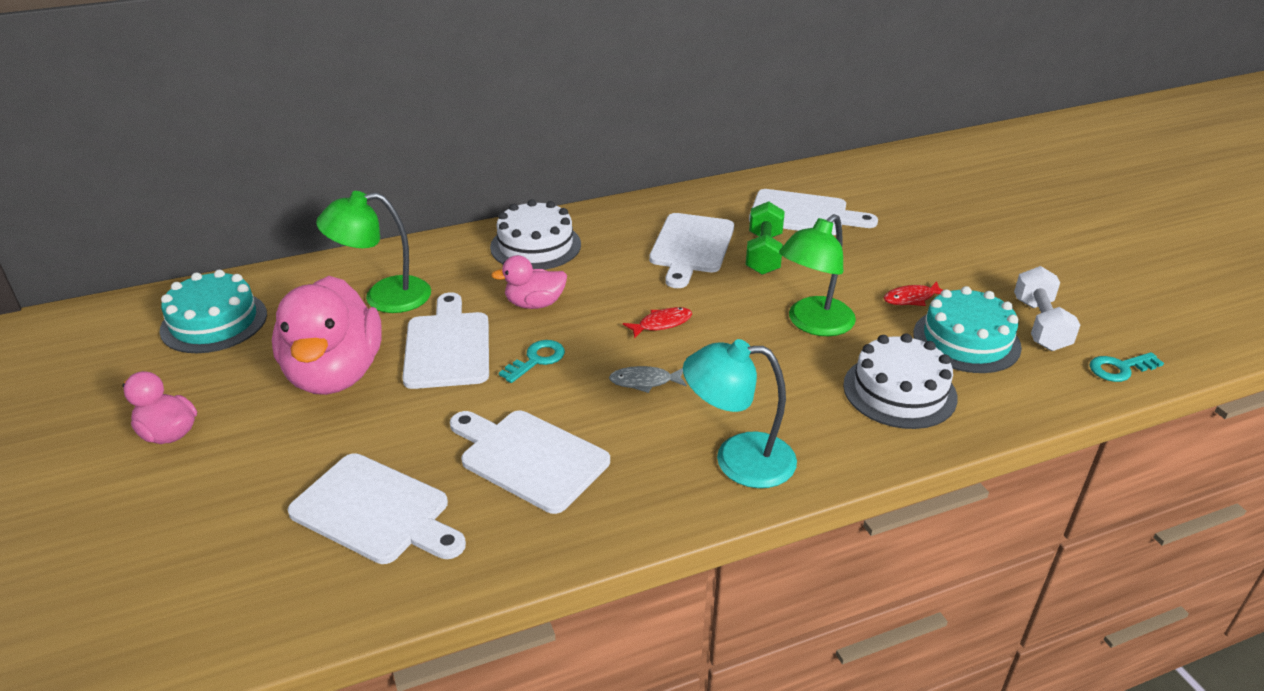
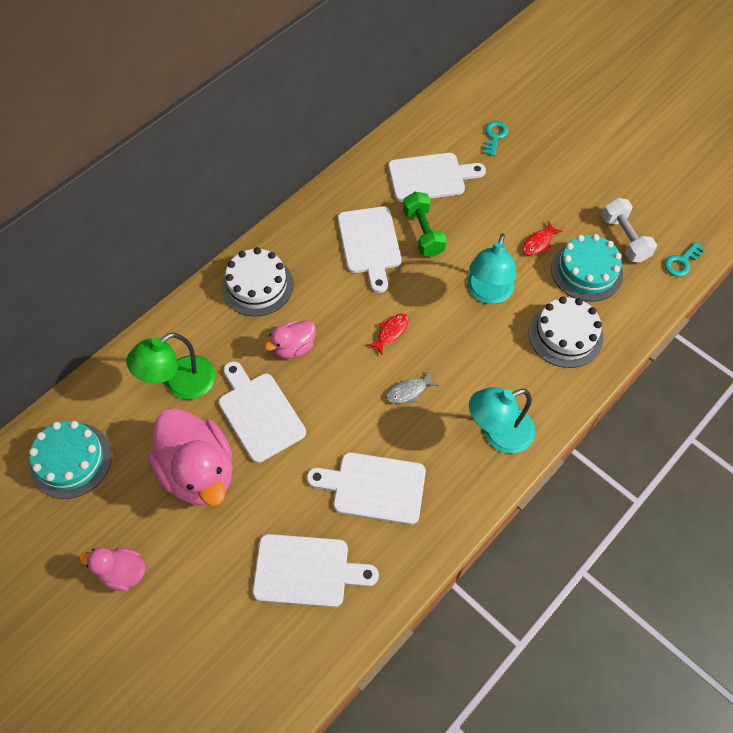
camera: 25 degrees left, 25 degrees up
turquoise key [499,340,565,383] -> turquoise key moved to [484,121,508,156]
green lamp [779,214,856,336] -> turquoise lamp [467,233,517,304]

